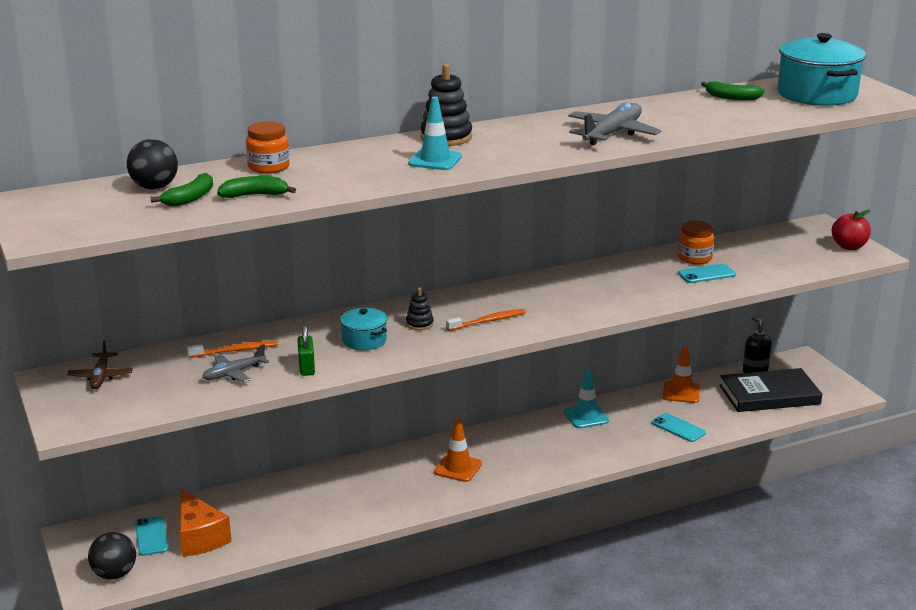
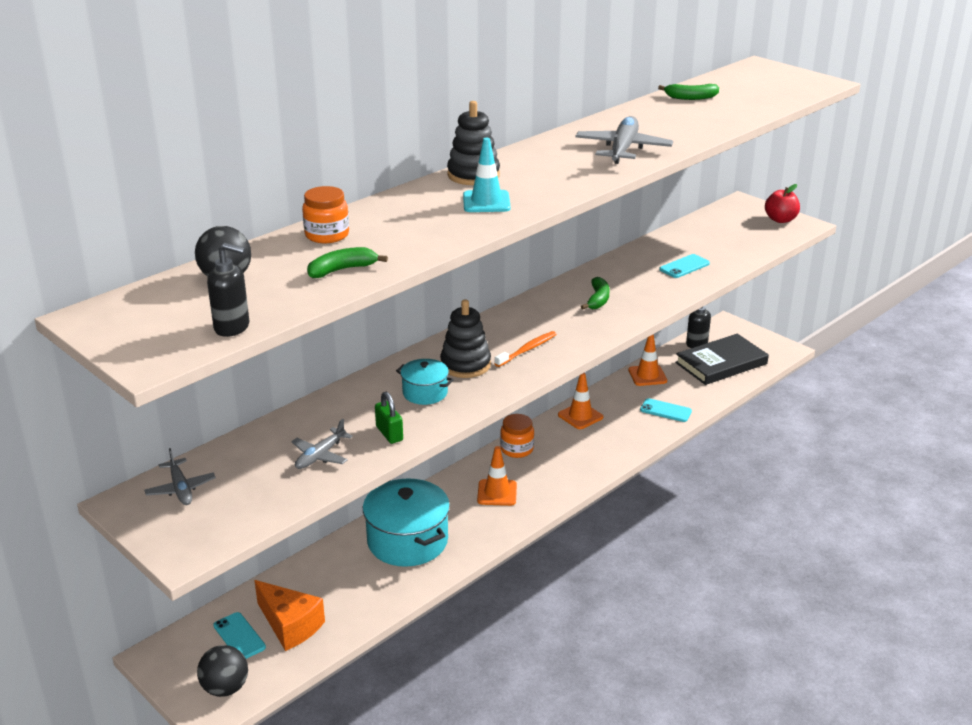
camera: 20 degrees left, 5 degrees up
brown plane [67,340,133,389] -> grey plane [144,448,216,505]
green banana [151,173,213,206] -> green banana moved to [581,277,610,309]
orange toothbrush [187,340,278,358] -> none
black stacking toy [406,288,434,330] -> black stacking toy [440,299,491,378], size x1.82
turquoise traffic cone [564,369,609,429] -> orange traffic cone [558,372,603,429]
orange jar [678,220,714,264] -> orange jar moved to [500,414,534,458]
turquoise pot [777,33,866,106] -> turquoise pot moved to [363,479,450,567]
none -> black soap dispenser [207,243,249,337]

